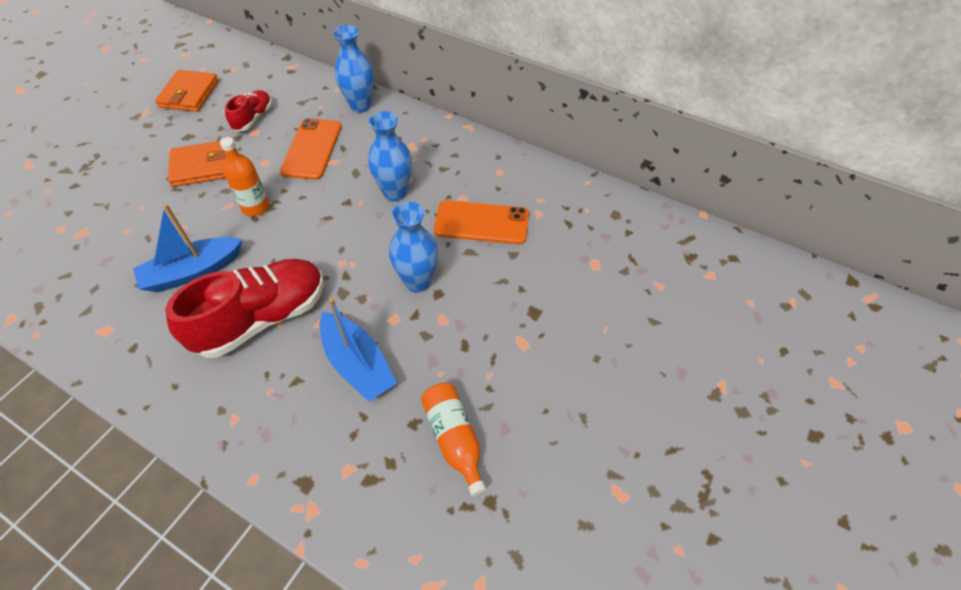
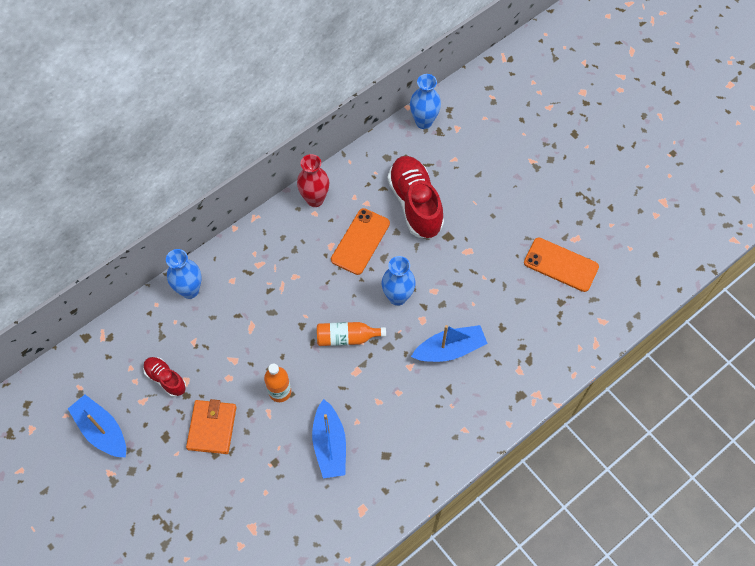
camera: 70 degrees left, 10 degrees up
orange wallet [155,70,219,112] -> blue boat [68,395,126,457]
red shoe [165,259,324,358] -> red shoe moved to [388,156,444,239]
orange phone [280,118,342,180] -> orange phone moved to [524,238,599,292]
blue vase [368,111,412,202] -> blue vase moved to [410,74,441,129]
orange bottle [421,383,486,496] -> orange bottle moved to [317,322,386,346]
none -> red vase [297,154,330,207]

